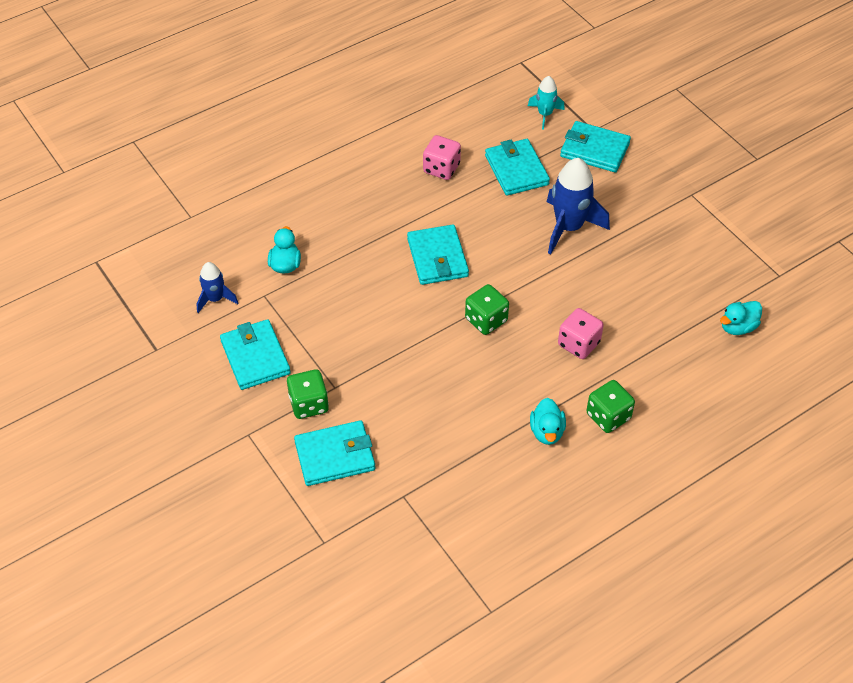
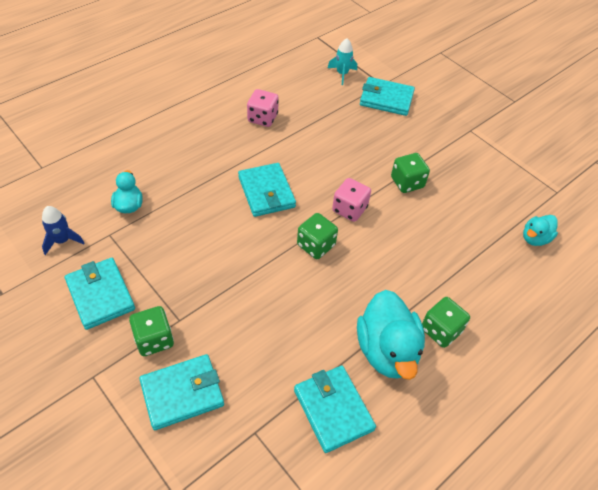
camera: 10 degrees left, 0 degrees up
turquoise wallet [485,139,550,196] -> turquoise wallet moved to [294,366,376,453]
turquoise duck [530,398,566,445] -> turquoise duck [357,290,425,380], size x1.87
blue rocket [547,158,610,255] -> none
pink dice [558,308,604,359] -> pink dice moved to [332,178,371,222]
none -> green dice [391,153,430,193]

